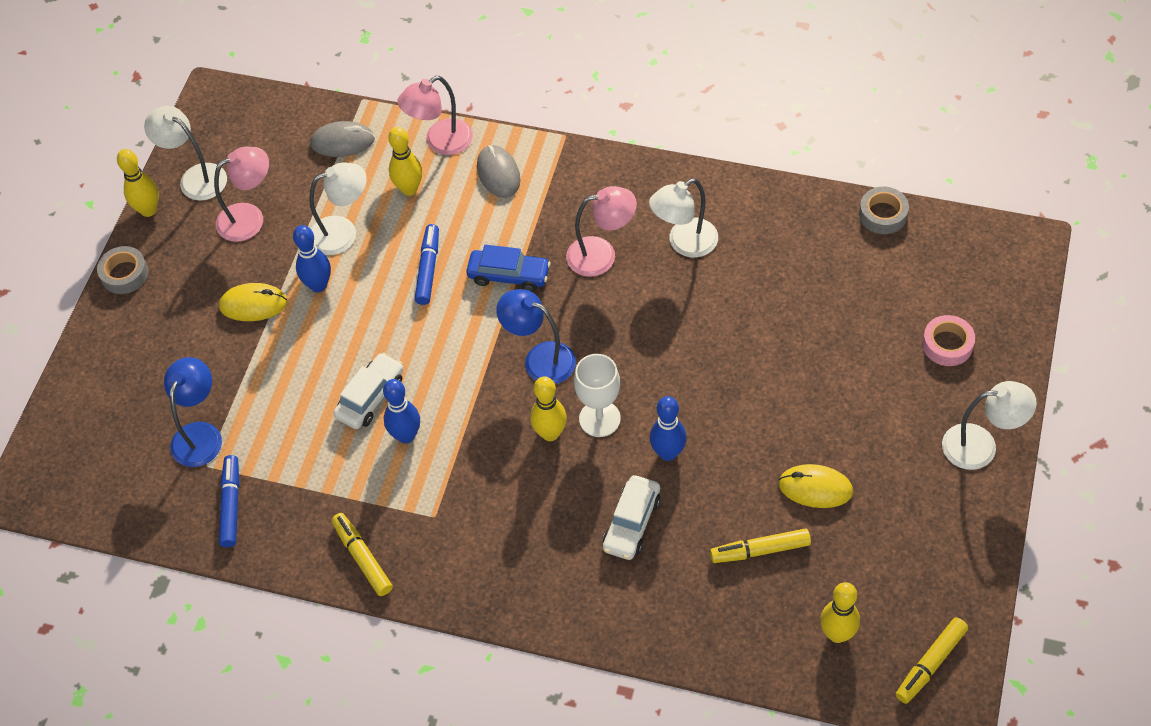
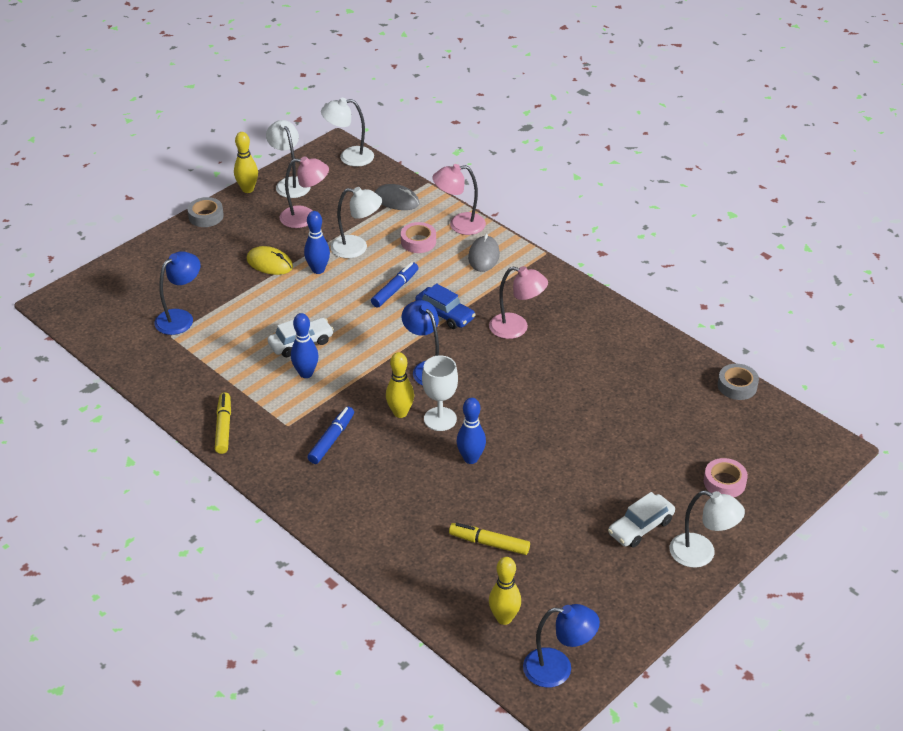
camera: 25 degrees right, 15 degrees down
blue marker [219,455,239,547] -> blue marker moved to [307,407,354,464]
yellow bowling pin [388,127,422,196] -> pink tape [401,222,436,253]
white car [603,475,661,560] -> white car moved to [608,492,675,548]
white lamp [649,178,718,257] -> white lamp moved to [321,98,374,167]
yellow mouse [778,464,853,508] -> none
yellow marker [896,617,968,704] -> blue lamp [523,604,600,688]

